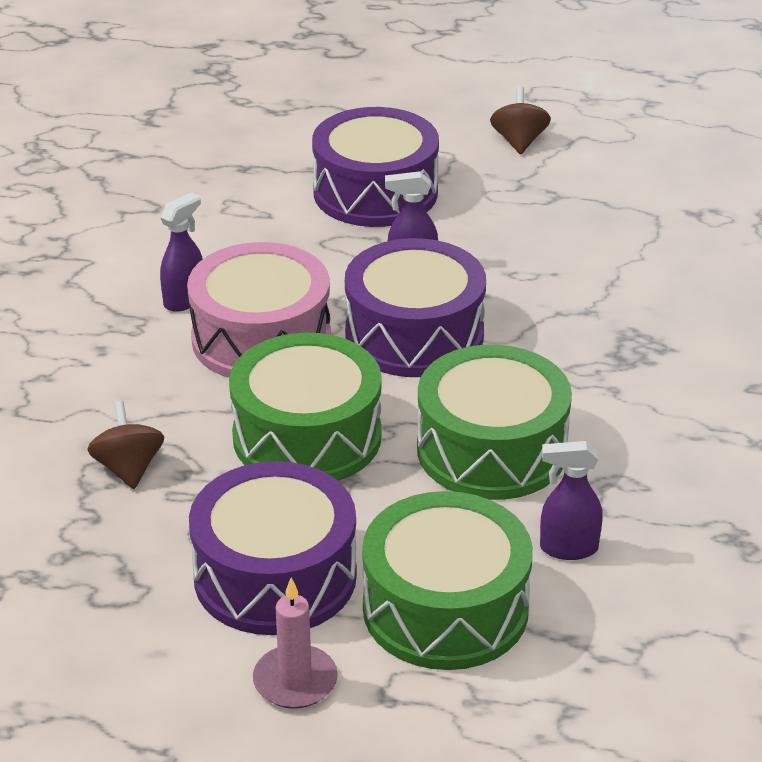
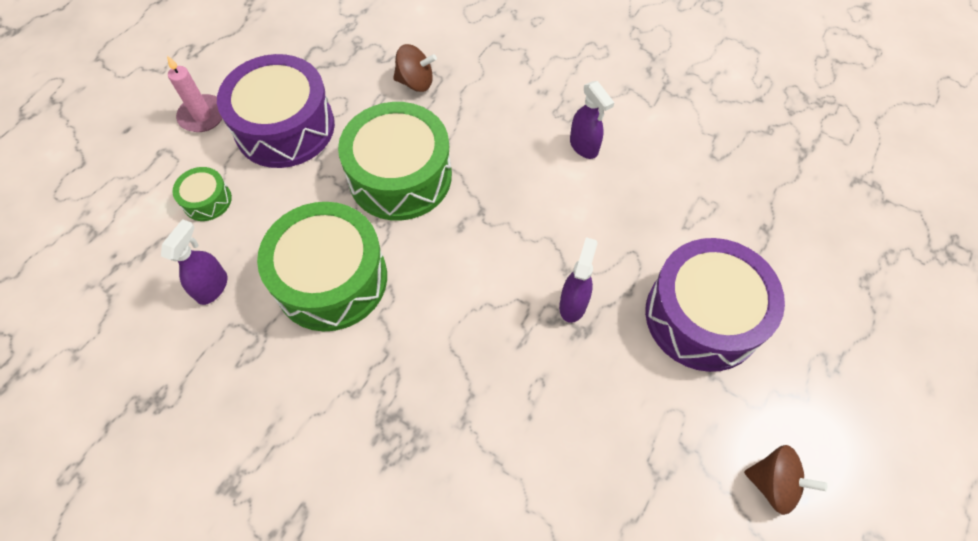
camera: 110 degrees right, 25 degrees up
pink drum [187,242,331,378] -> none
purple drum [345,238,486,377] -> none
green drum [362,491,533,670] -> green drum [173,167,232,221], size x0.46

